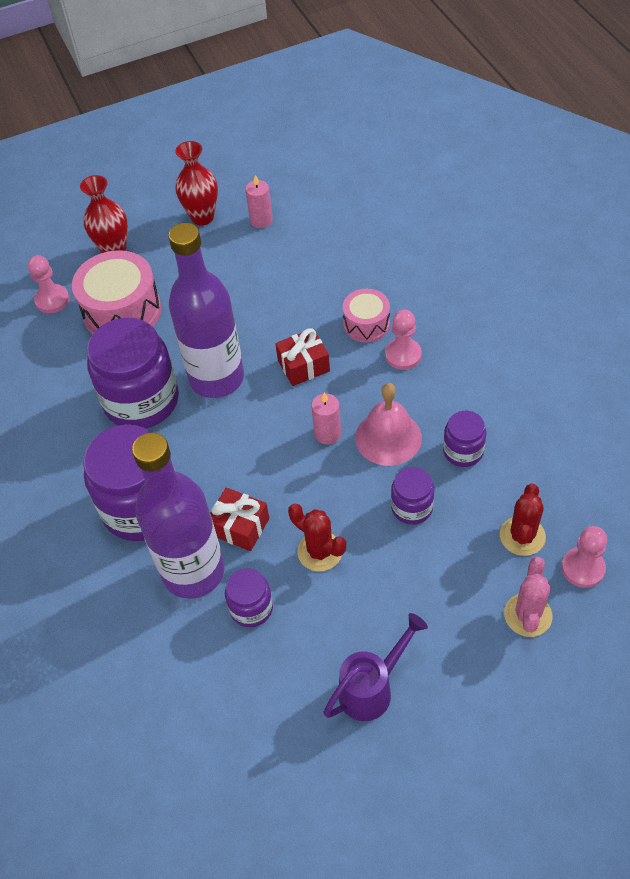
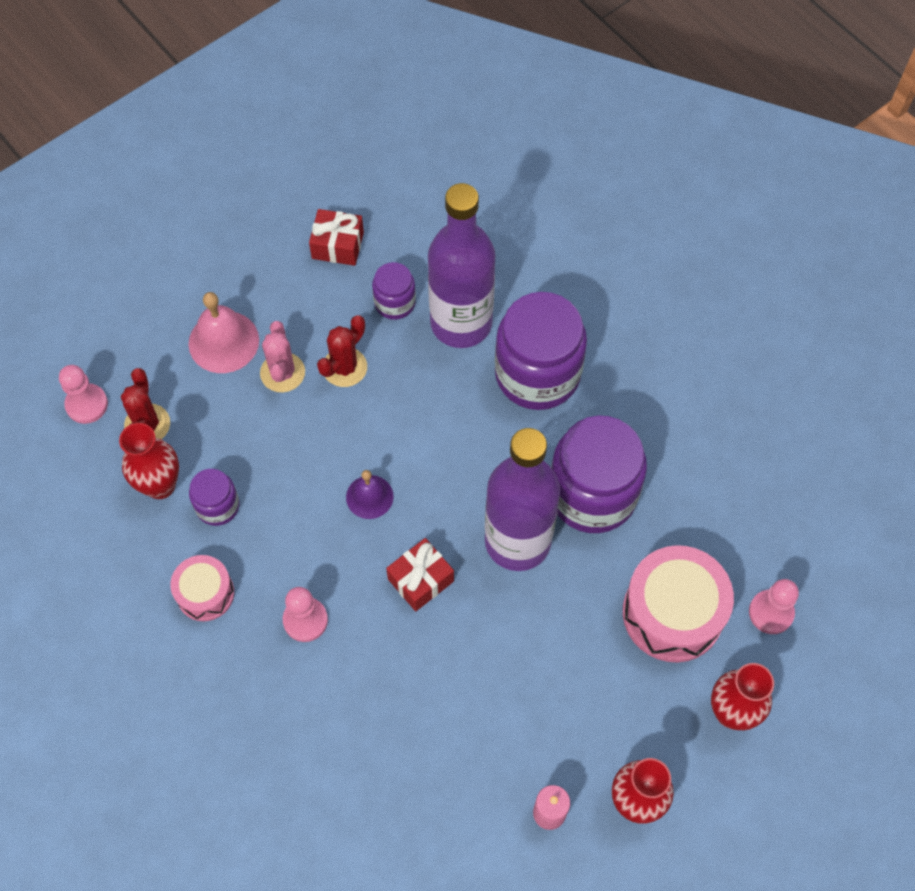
camera: 160 degrees right, 10 degrees up
red gift [210,488,269,551] -> red gift moved to [309,209,364,266]
red cactus [288,503,346,571] -> red cactus turned 75 degrees counterclockwise [317,315,367,387]
pink candle [311,393,341,445] -> purple bell [346,470,394,519]
purple watering can [323,613,428,721] -> none
pink drum [343,289,390,343] -> pink drum moved to [170,555,234,621]
pink bell [355,383,422,466] -> pink bell moved to [189,292,259,373]
purple jar [391,467,435,525] -> none
pink cactus [504,557,553,637] -> pink cactus moved to [260,321,305,392]
none -> red vase [119,423,179,499]

